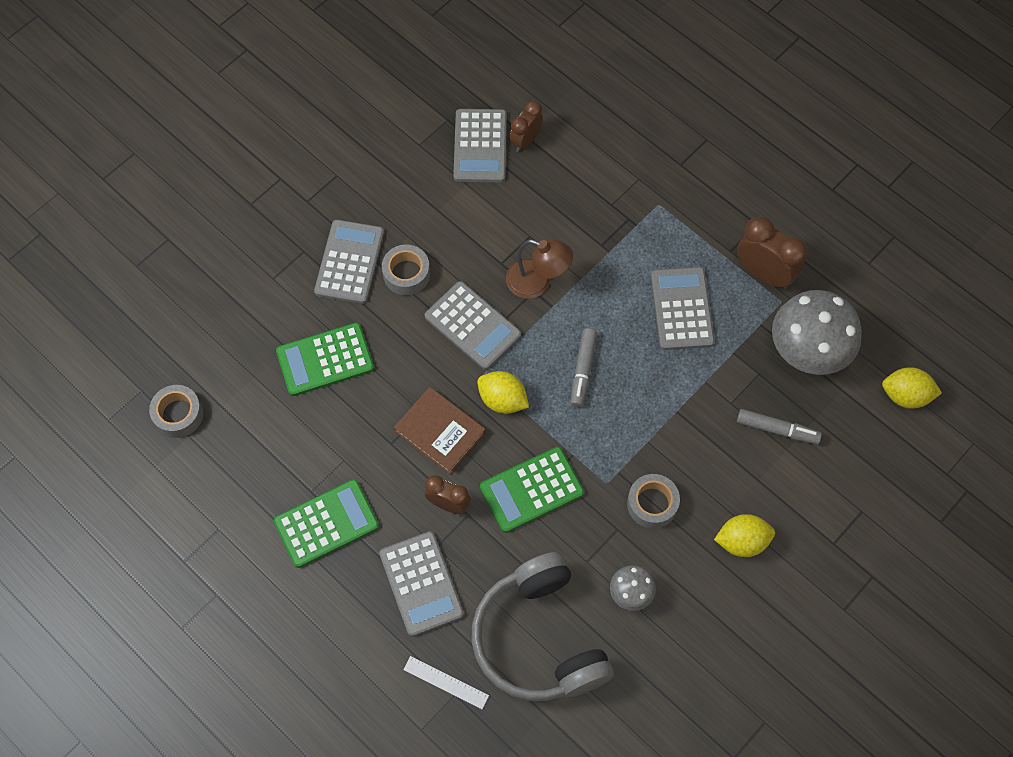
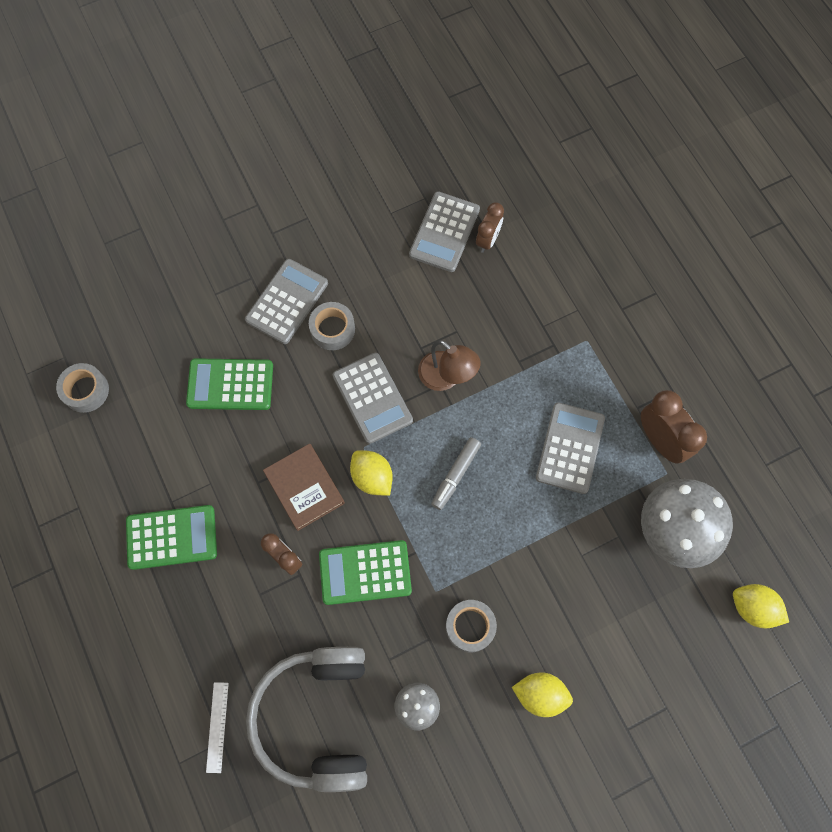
camera: 20 degrees right, 5 degrees up
grey calculator [379,531,464,637] -> none
white ruler [403,656,489,709] -> white ruler turned 45 degrees clockwise [206,682,229,773]
brown clock [510,101,543,152] -> brown clock turned 150 degrees clockwise [476,202,504,253]
grey marker [737,409,822,444] -> none

